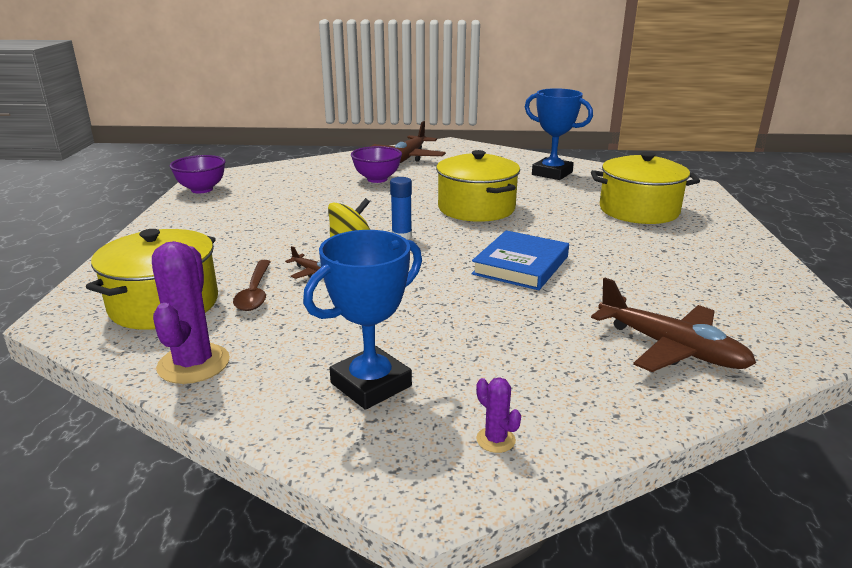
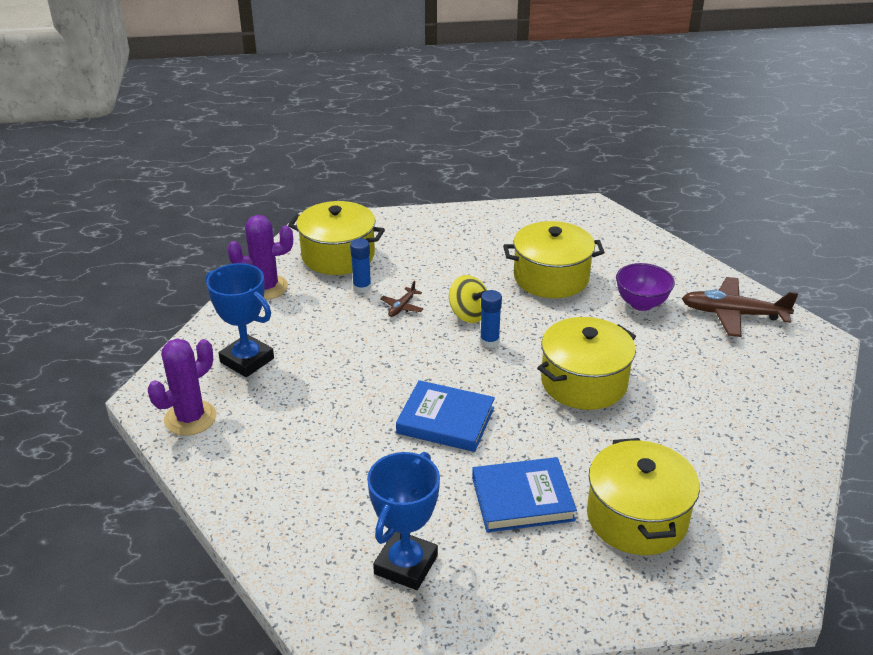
camera: 80 degrees right, 10 degrees up
purple bowl [169,155,226,193] -> none
brown spoon [233,260,271,311] -> blue glue stick [350,239,371,293]
purple cactus [476,377,521,453] -> purple cactus [148,338,217,436], size x2.11
blue trophy [525,88,593,180] -> blue trophy moved to [367,452,440,590]
brown plane [591,278,756,372] -> none
none -> blue book [472,457,577,533]
none -> yellow pot [503,221,605,298]

